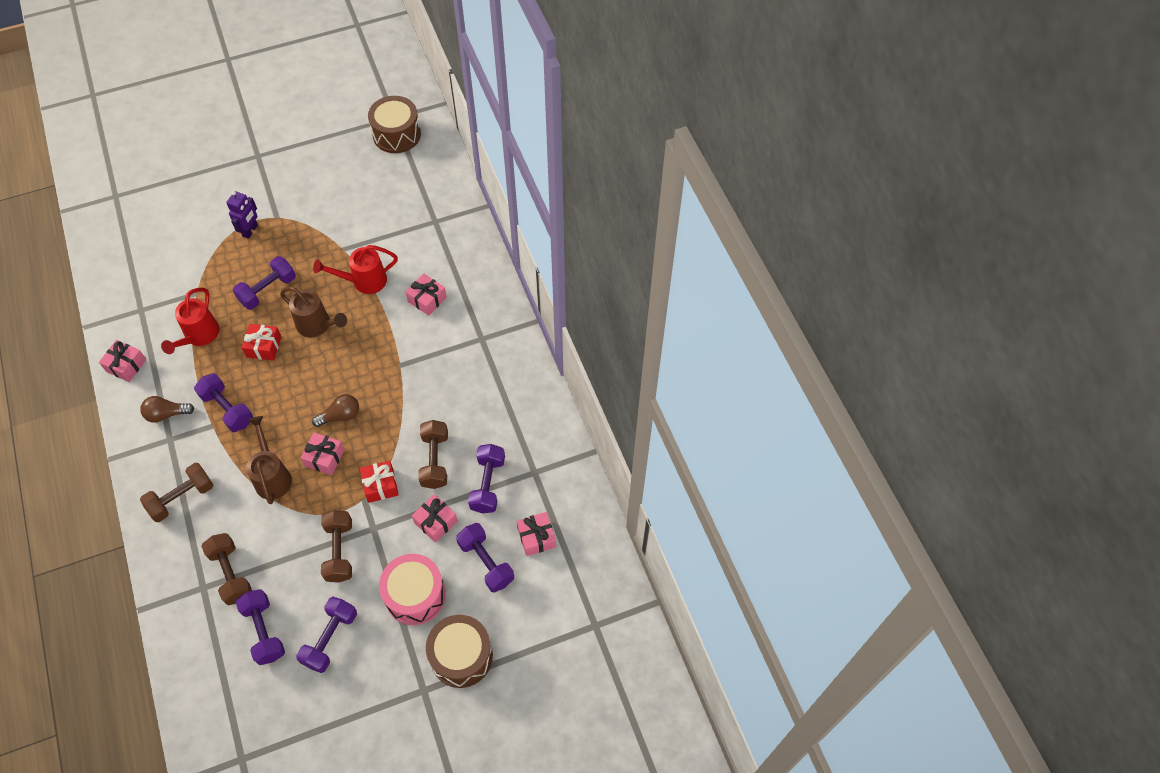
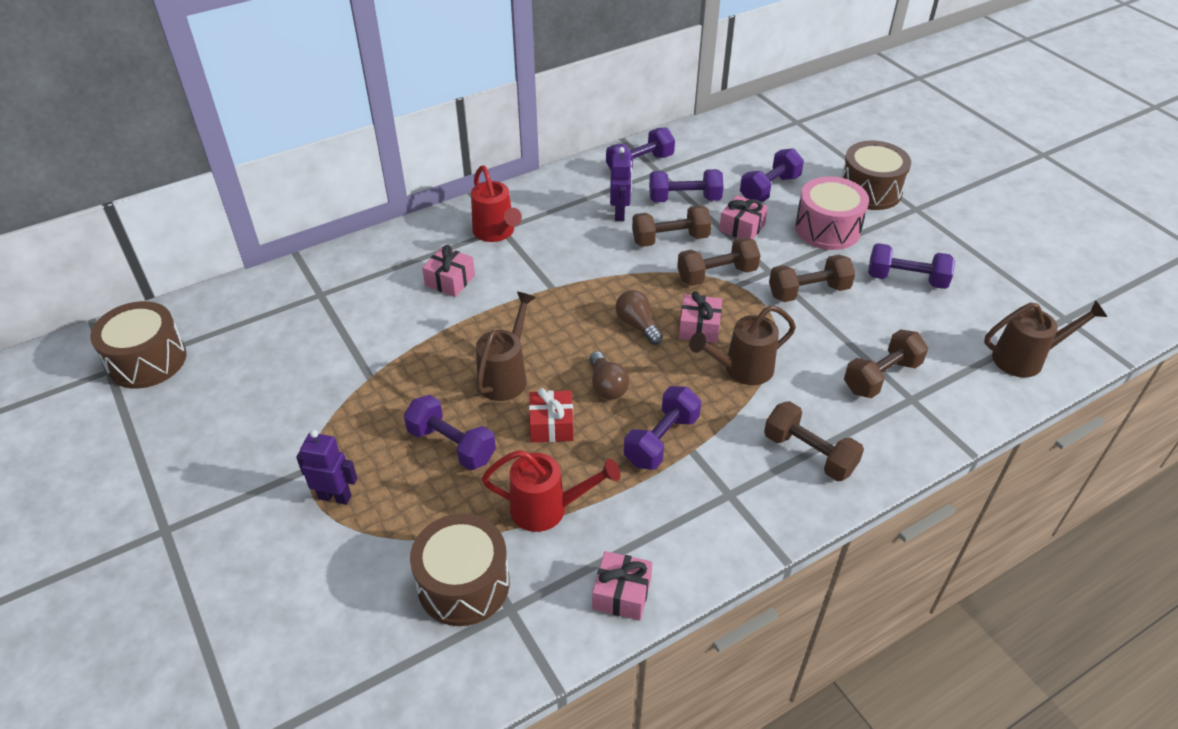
camera: 100 degrees left, 15 degrees down
brown light bulb [140,396,194,423] -> brown light bulb moved to [589,351,629,400]
purple dumbbell [236,589,285,665] -> purple dumbbell moved to [606,127,675,170]
red watering can [313,245,398,294] -> red watering can moved to [471,166,522,242]
red gift [360,460,399,503] -> brown dumbbell [677,237,761,286]
pink gift [517,512,556,556] -> none
none -> brown drum [410,514,510,626]
none -> purple robot [610,147,632,221]
none -> brown watering can [984,300,1107,377]

